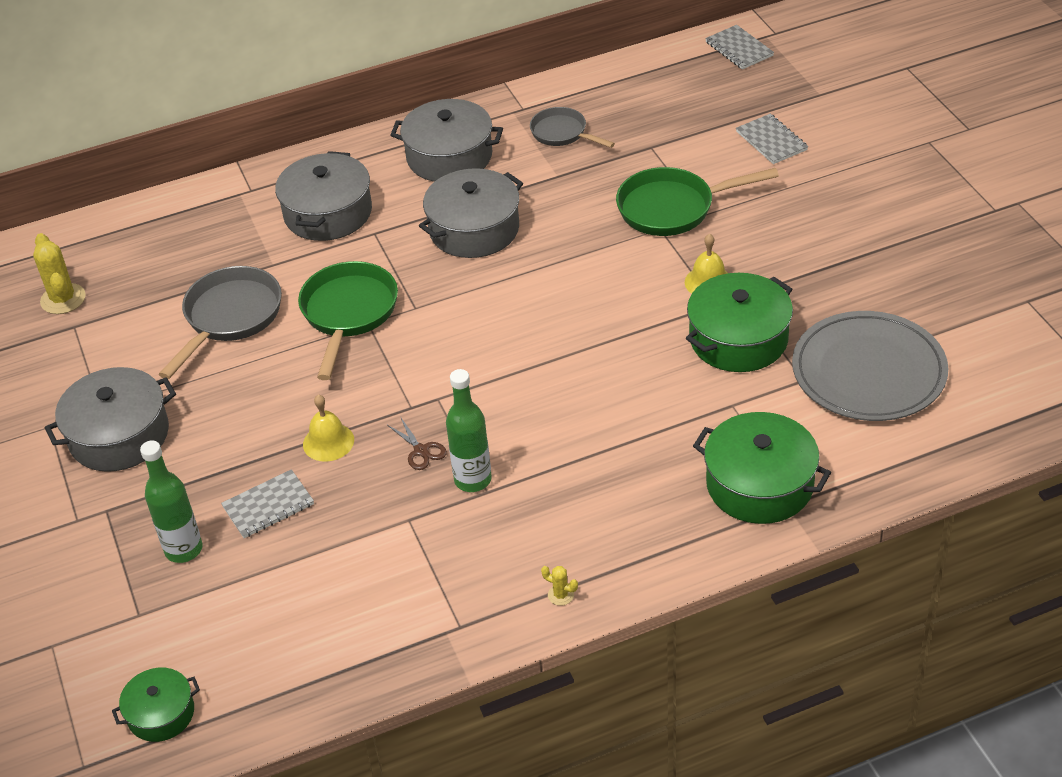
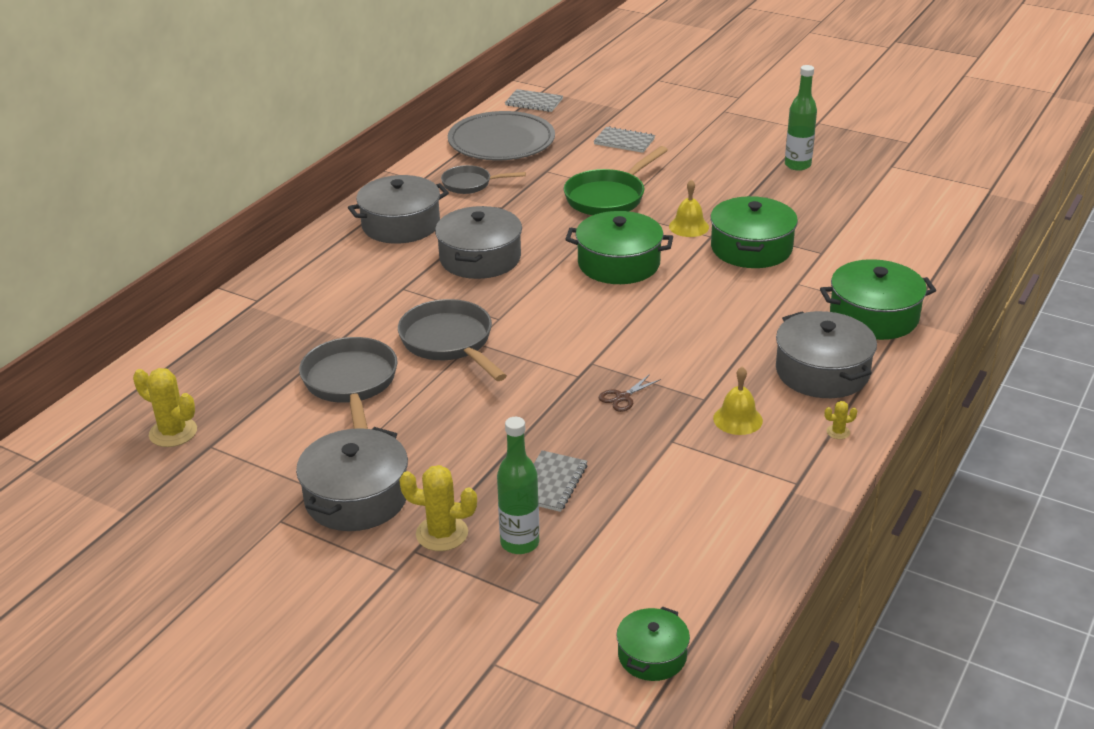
camera: 40 degrees left, 10 degrees down
grey pot [275,151,372,241] -> grey pot moved to [776,311,877,398]
green pan [298,261,398,380] -> grey pan [398,299,507,381]
yellow bell [303,395,354,462] -> yellow bell moved to [713,367,763,435]
brown scissors [387,418,447,470] -> brown scissors turned 120 degrees clockwise [599,374,661,412]
green bottle [446,369,492,492] -> green bottle moved to [785,65,817,171]
grey plate [792,311,948,421] -> grey plate moved to [448,111,555,160]
none -> yellow cactus [399,465,477,551]
none -> green pot [565,211,673,284]

